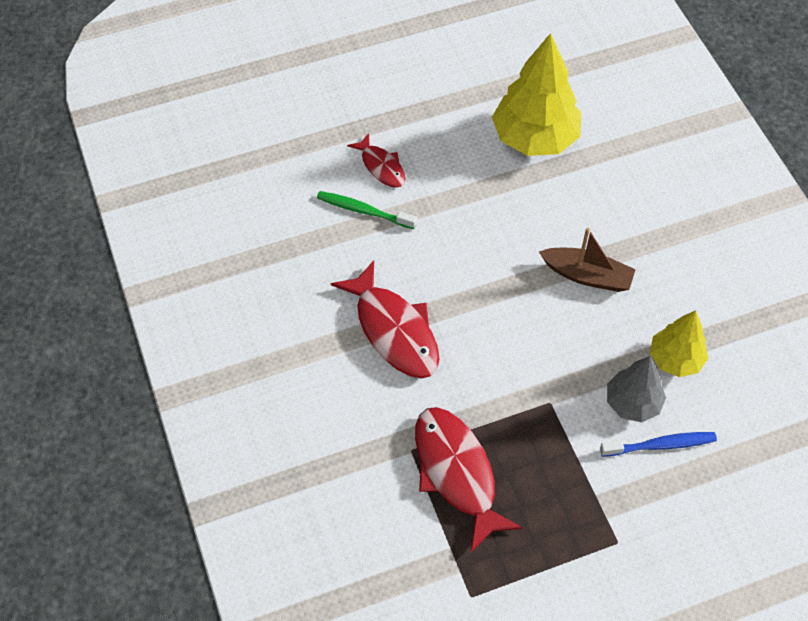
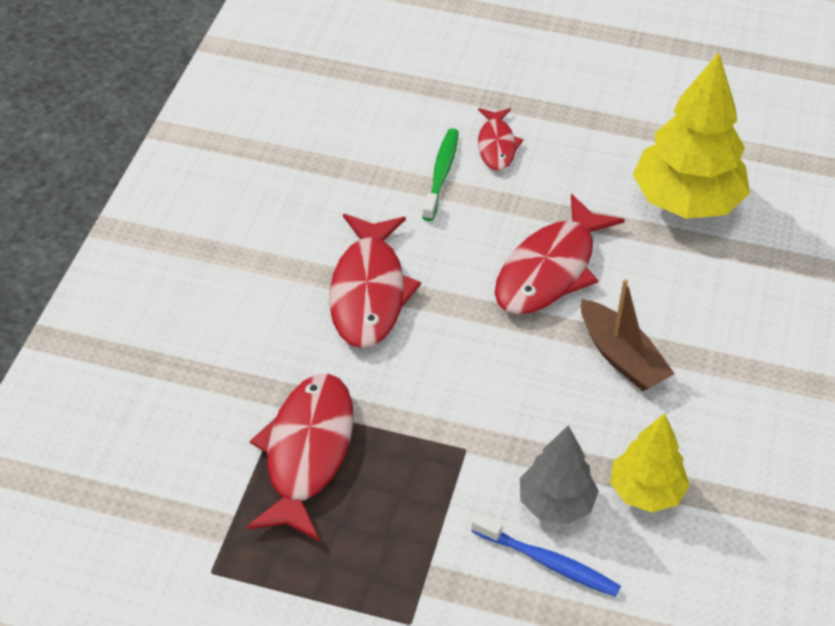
camera: 35 degrees right, 10 degrees down
green toothbrush [317,191,417,229] -> green toothbrush turned 45 degrees clockwise [422,128,459,221]
none -> red fish [495,194,625,315]

